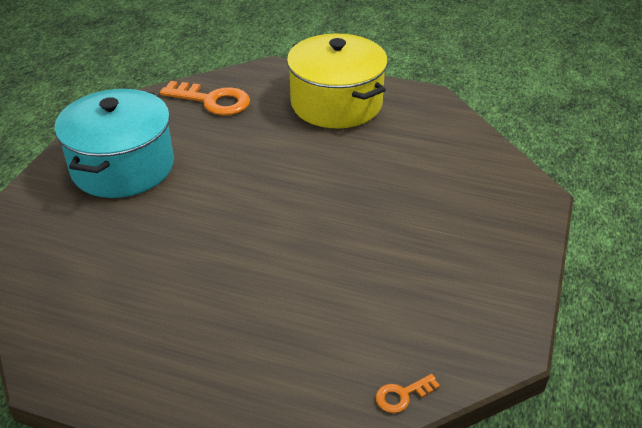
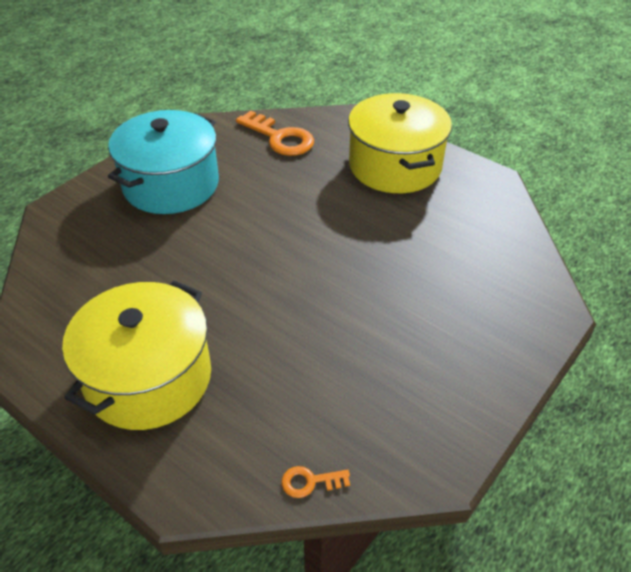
camera: 20 degrees right, 5 degrees up
none -> yellow pot [62,280,211,430]

